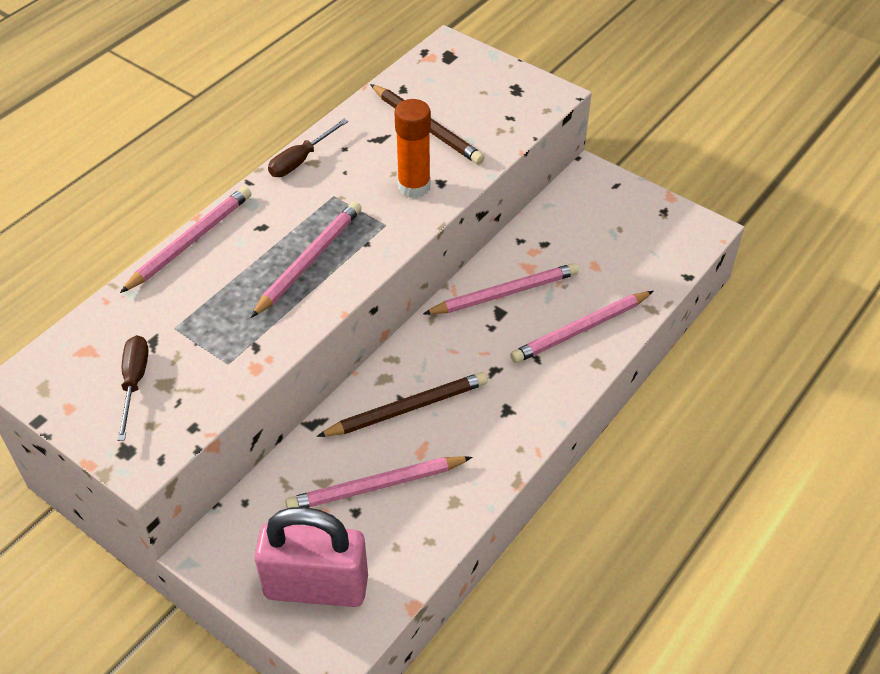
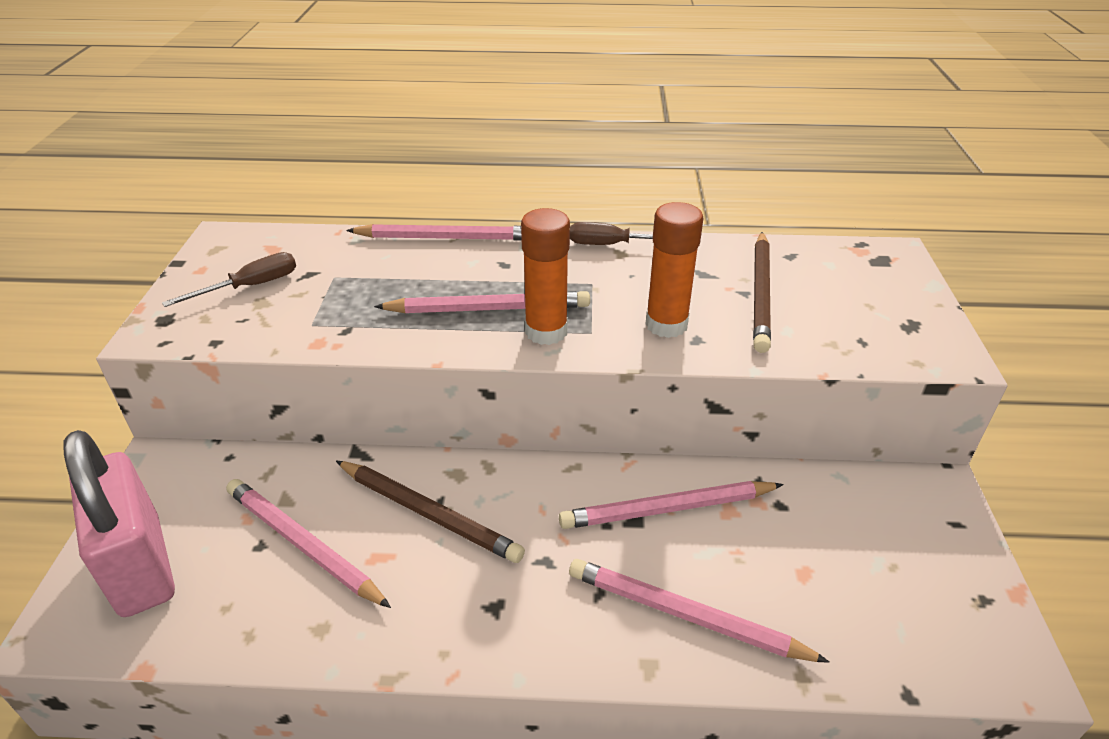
camera: 55 degrees right, 10 degrees down
pink pencil [423,263,579,315] -> pink pencil turned 135 degrees clockwise [559,481,784,529]
none -> orange glue stick [521,208,570,345]

